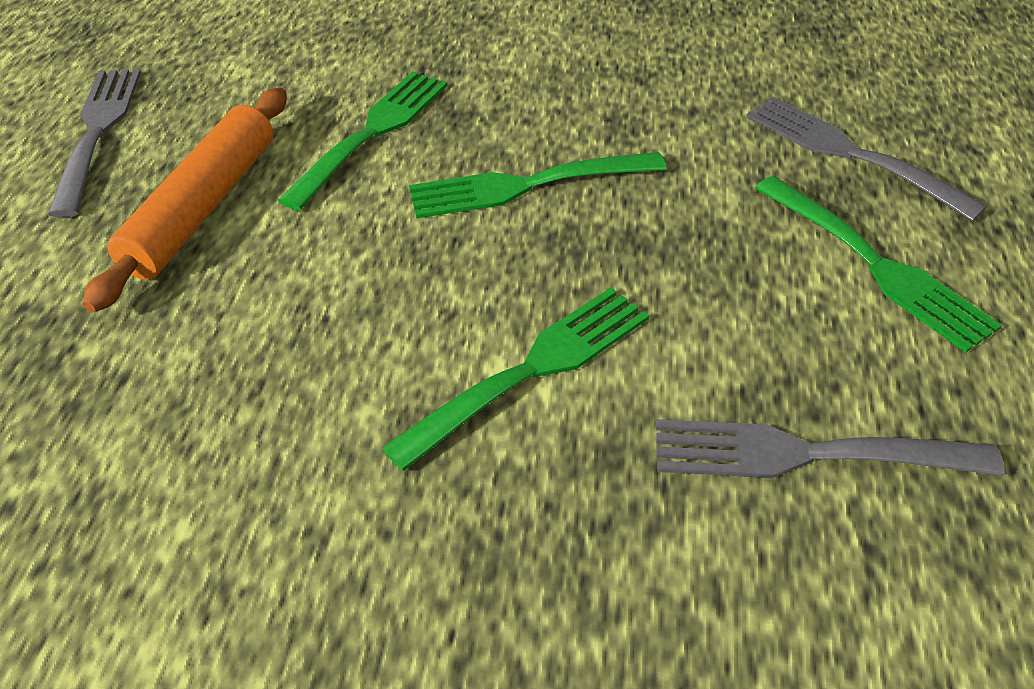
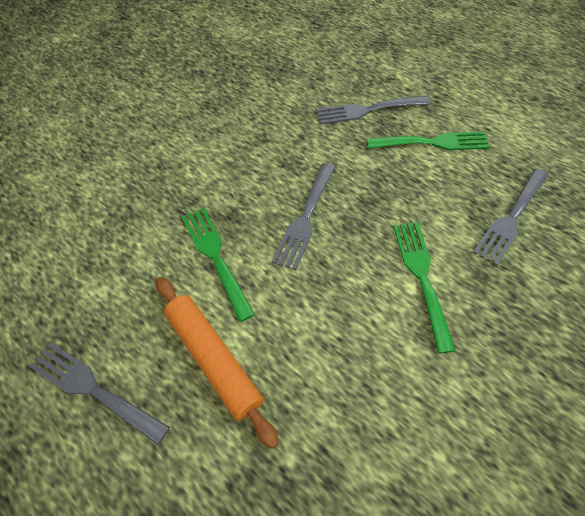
camera: 55 degrees left, 10 degrees up
green fork [409,152,666,218] -> grey fork [272,163,336,270]

